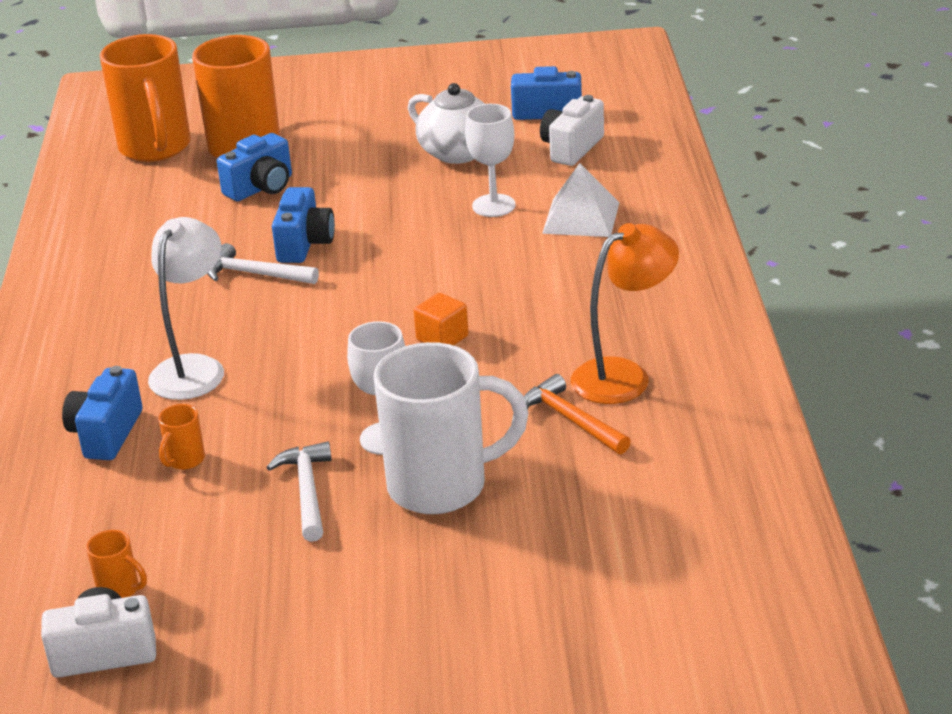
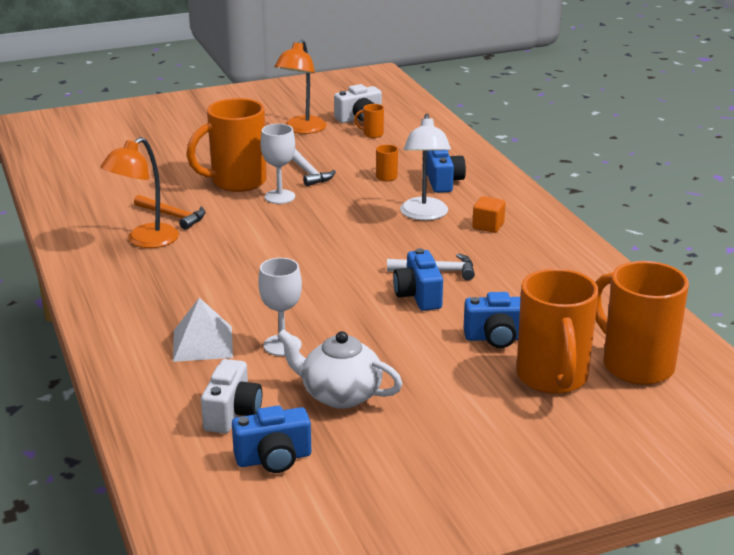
camera: 160 degrees right, 5 degrees down
blue camera [217,133,292,201] -> blue camera turned 120 degrees counterclockwise [464,292,521,348]
white mug [373,342,529,514] -> orange mug [186,98,267,192]
orange cube [414,293,469,346] -> orange cube moved to [472,196,506,233]
none -> orange lamp [274,40,327,134]

